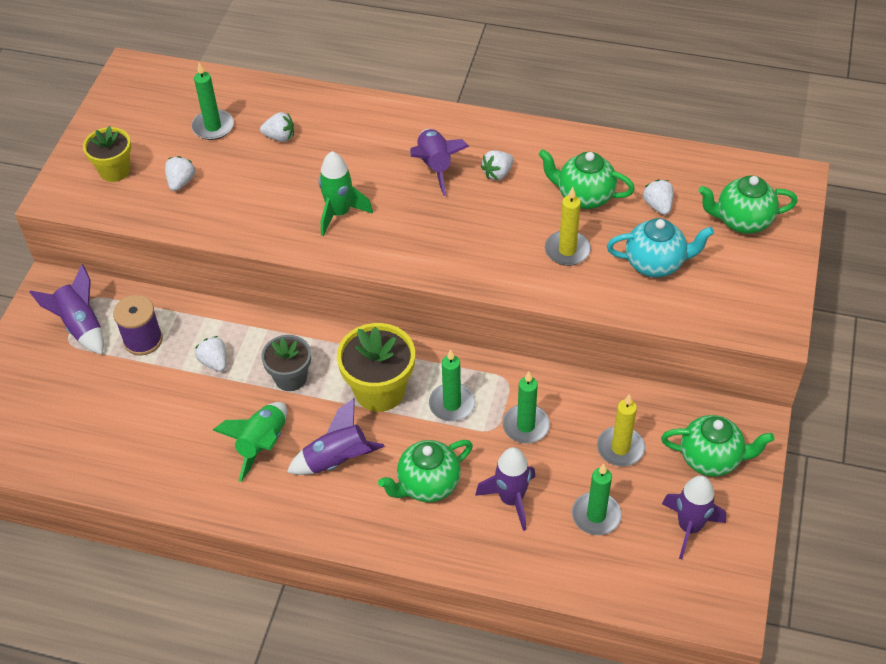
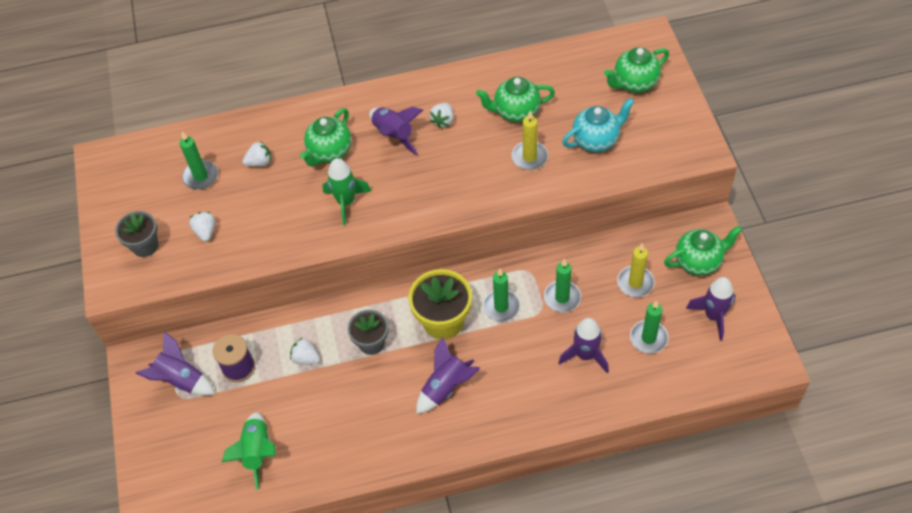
camera: 25 degrees left, 5 degrees up
yellow flower pot [83,126,131,182] -> grey flower pot [115,211,159,257]
green rocket [213,402,287,482] -> green rocket moved to [222,412,276,490]
green teapot [378,440,473,502] -> green teapot moved to [300,108,351,166]
white strawberry [642,179,673,215] -> none

